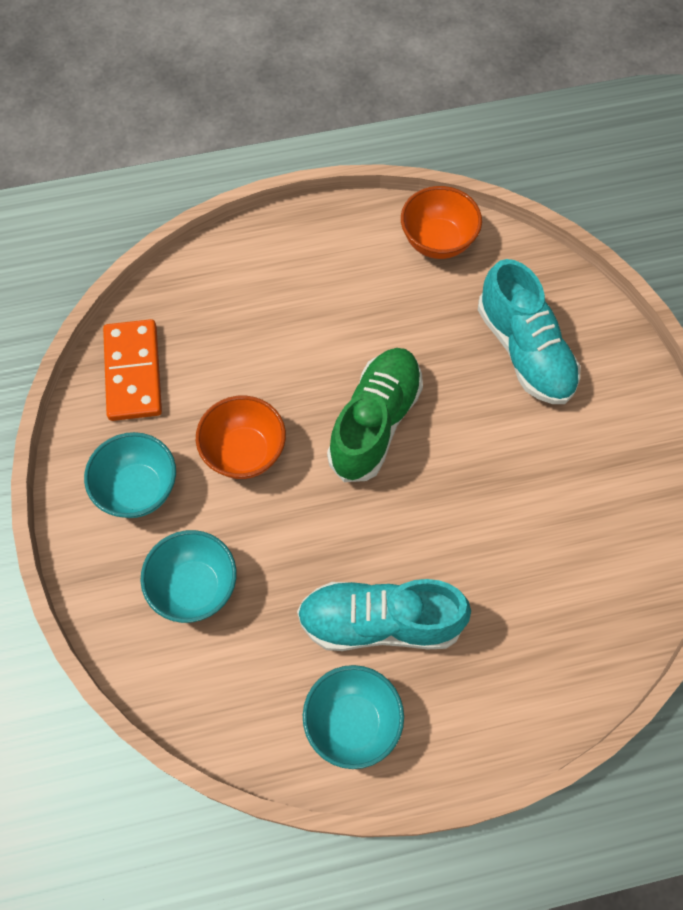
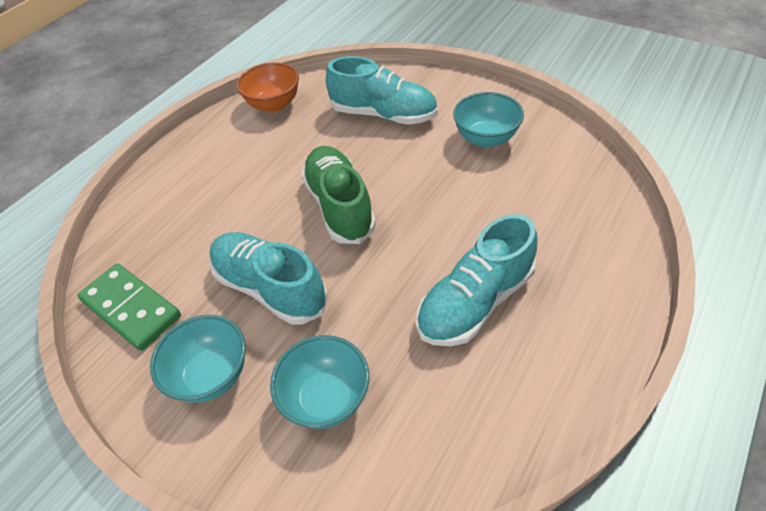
camera: 40 degrees left, 15 degrees down
orange domino [103,319,162,421] -> green domino [77,264,181,351]
orange bowl [196,396,286,479] -> turquoise shoe [209,232,328,325]
turquoise bowl [303,665,404,769] -> turquoise bowl moved to [453,92,524,148]

